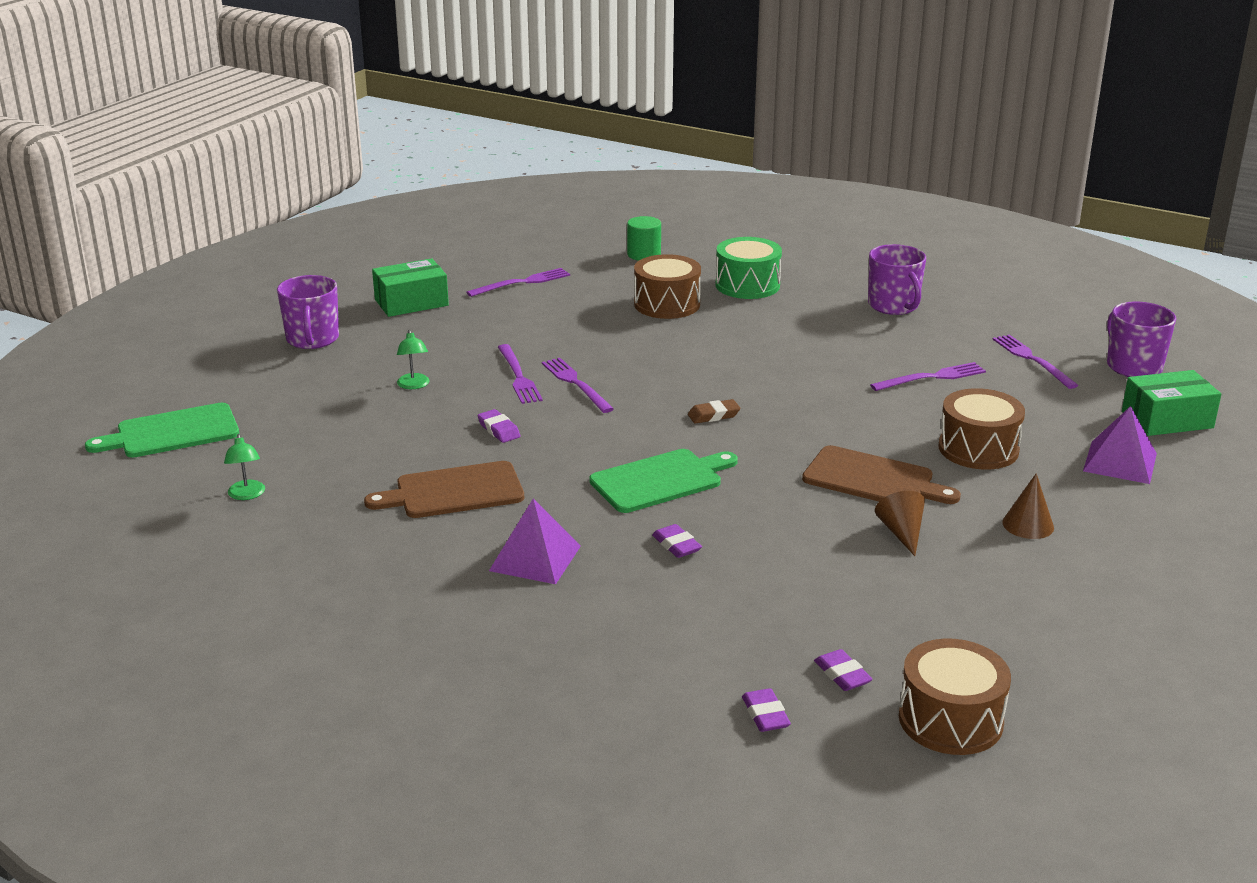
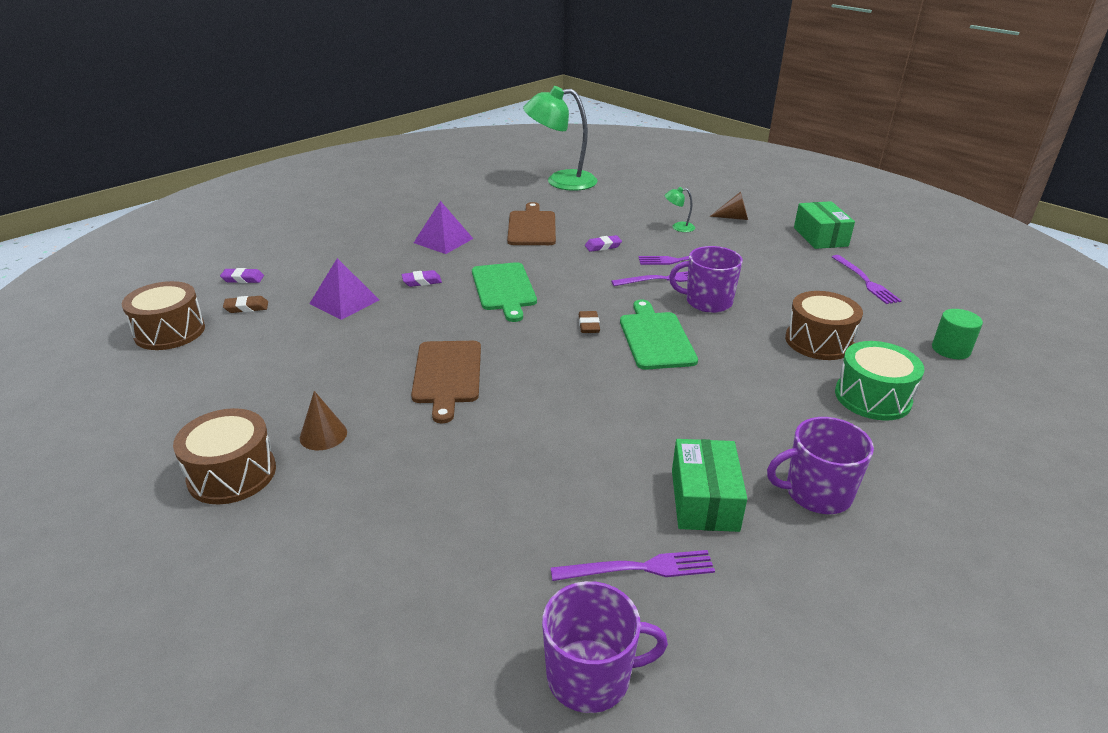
camera: 105 degrees right, 5 degrees up
green cutting board [85,403,239,458] -> green cutting board moved to [620,300,698,370]
green lamp [224,434,265,500] -> green lamp [523,86,598,191], size x2.47
purple mug [277,275,339,349] -> purple mug moved to [669,246,743,313]
brown cutting board [802,445,961,504] -> brown cutting board turned 45 degrees counterclockwise [411,341,481,423]
purple eraser [814,649,873,691] -> brown eraser [223,296,268,313]
purple fork [870,362,986,391] -> none
brown cone [875,491,925,556] -> brown cone moved to [710,191,748,220]
brown drum [939,388,1025,469] -> brown drum moved to [173,408,276,505]
purple pyramid [1083,406,1157,484] -> purple pyramid moved to [309,258,379,320]
green box [1122,370,1221,436] -> green box moved to [672,439,747,532]

